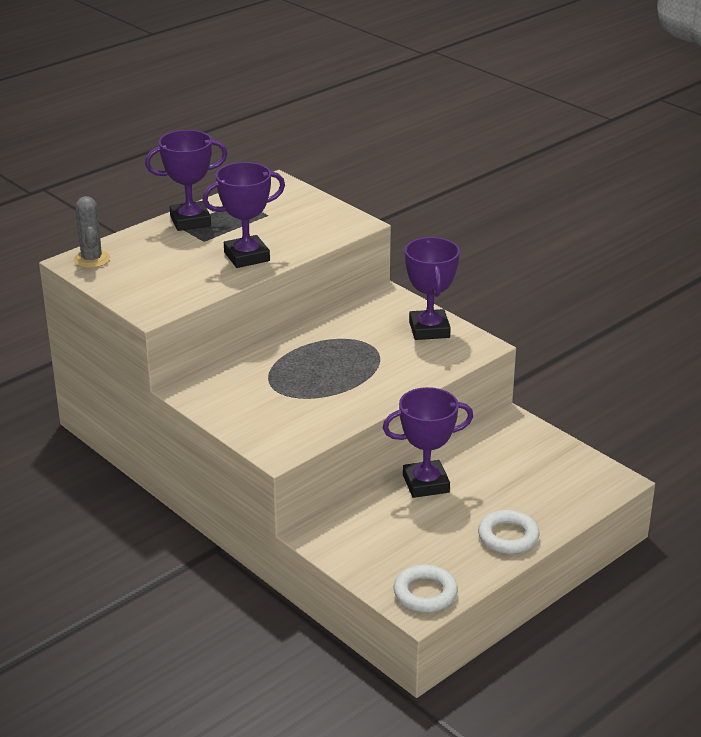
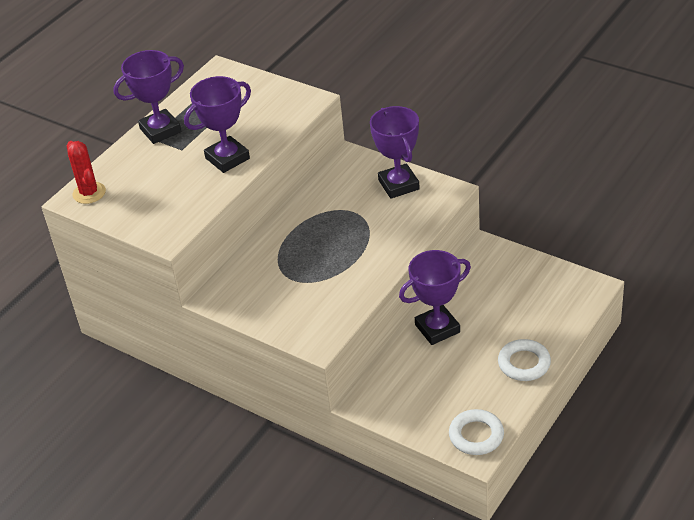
camera: 10 degrees left, 10 degrees up
grey cactus [74,196,110,268] -> red cactus [67,141,106,204]

